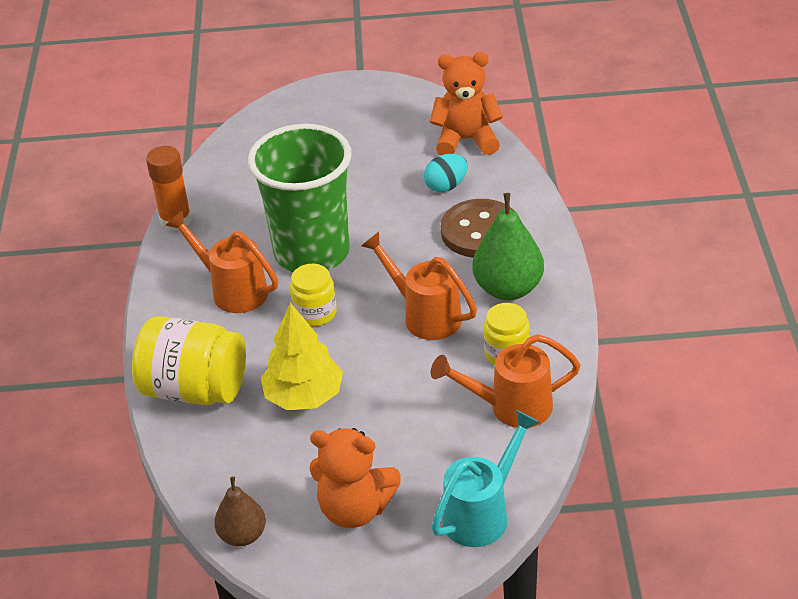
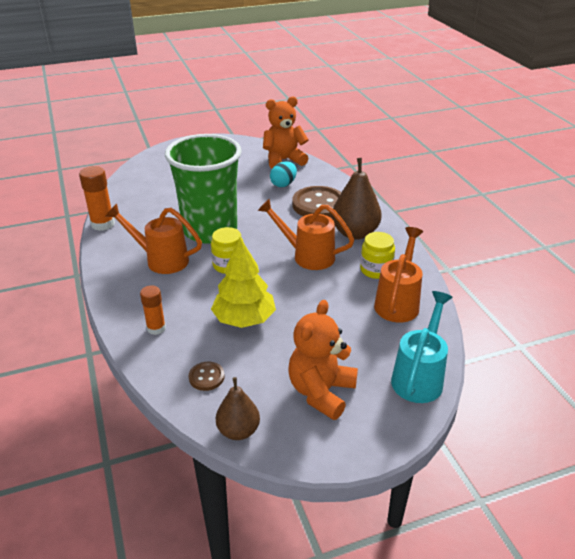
camera: 20 degrees left, 5 degrees down
yellow jar [132,316,246,405] -> orange glue stick [140,285,166,335]
orange teddy bear [310,428,401,528] -> orange teddy bear turned 120 degrees clockwise [289,300,358,420]
orange watering can [431,334,581,428] -> orange watering can turned 135 degrees clockwise [374,227,423,322]
green pear [472,193,544,300] -> brown pear [332,158,382,240]
none -> brown button [189,362,224,391]

